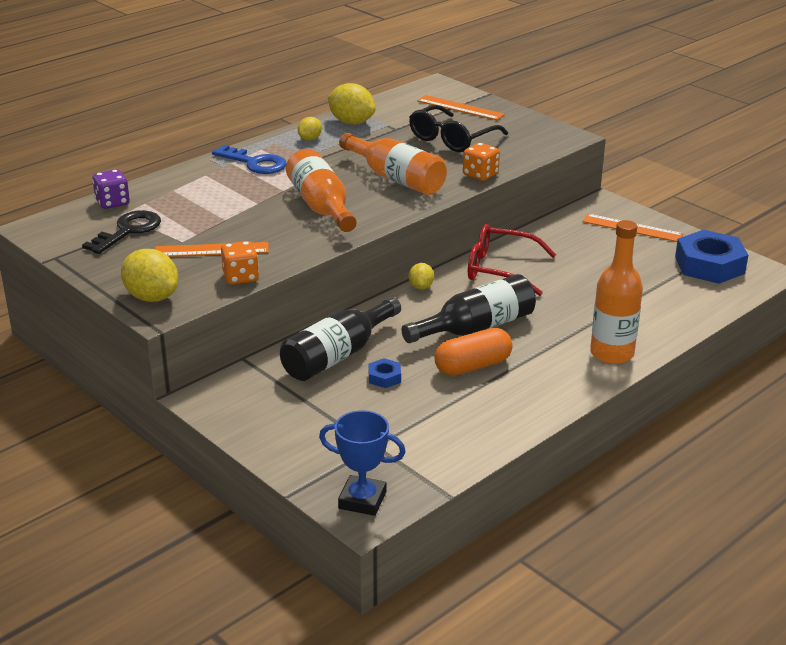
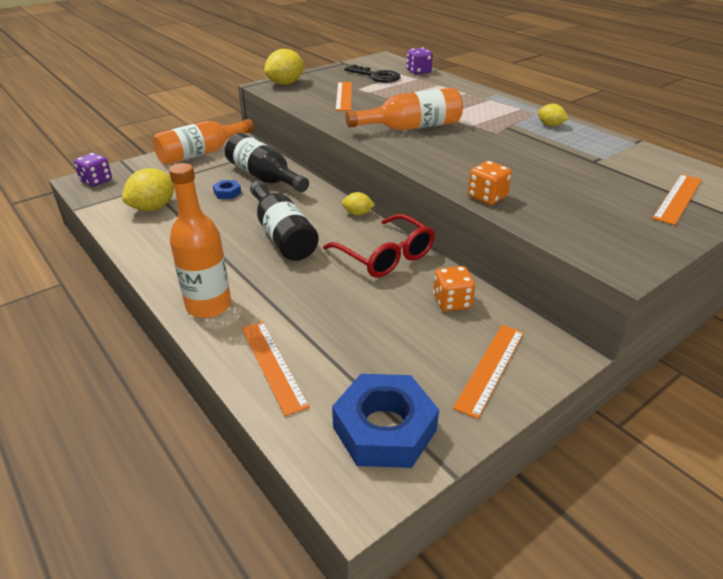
camera: 95 degrees right, 5 degrees up
blue key [212,145,287,174] -> none
orange dice [221,241,259,285] -> orange dice moved to [433,266,475,311]
blue trophy [319,410,406,516] -> purple dice [74,153,112,187]
yellow lemon [328,83,376,125] -> yellow lemon moved to [122,168,174,211]
orange bottle [339,133,447,195] -> orange bottle moved to [153,119,254,165]
black glasses [409,105,508,152] -> none
orange capsule [434,328,512,376] -> none
red glasses [468,224,556,296] -> red glasses turned 120 degrees clockwise [323,214,435,278]
none -> orange ruler [241,321,310,416]

